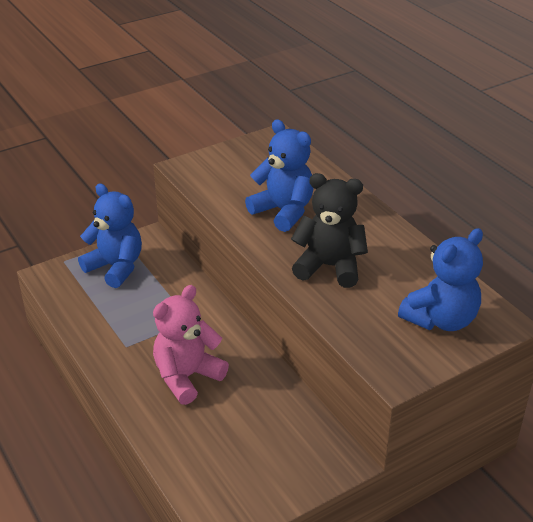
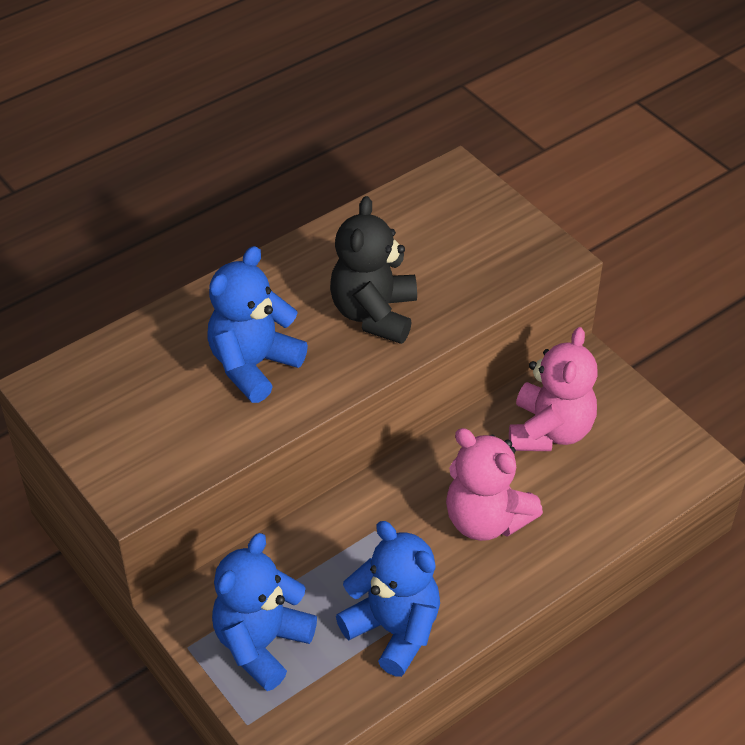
camera: 95 degrees left, 10 degrees up
blue teddy bear [398,228,483,331] -> blue teddy bear moved to [336,521,440,677]
none -> pink teddy bear [509,327,597,451]

